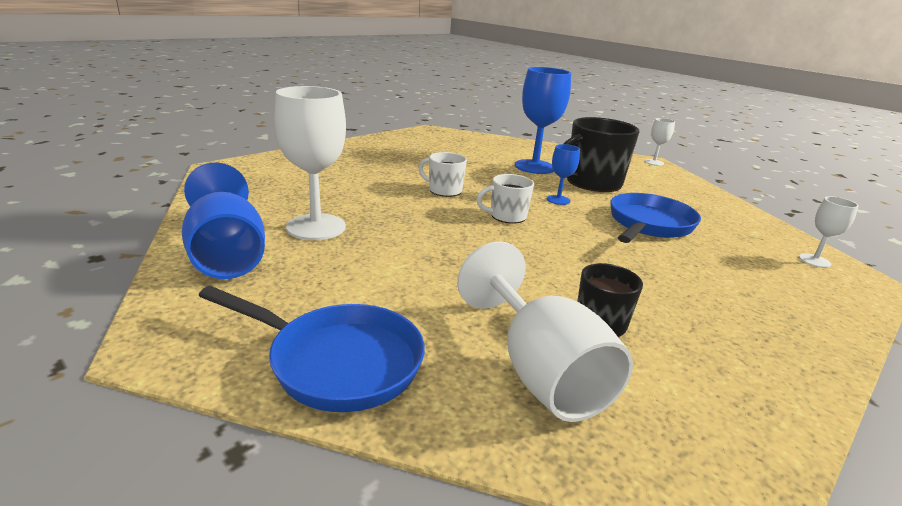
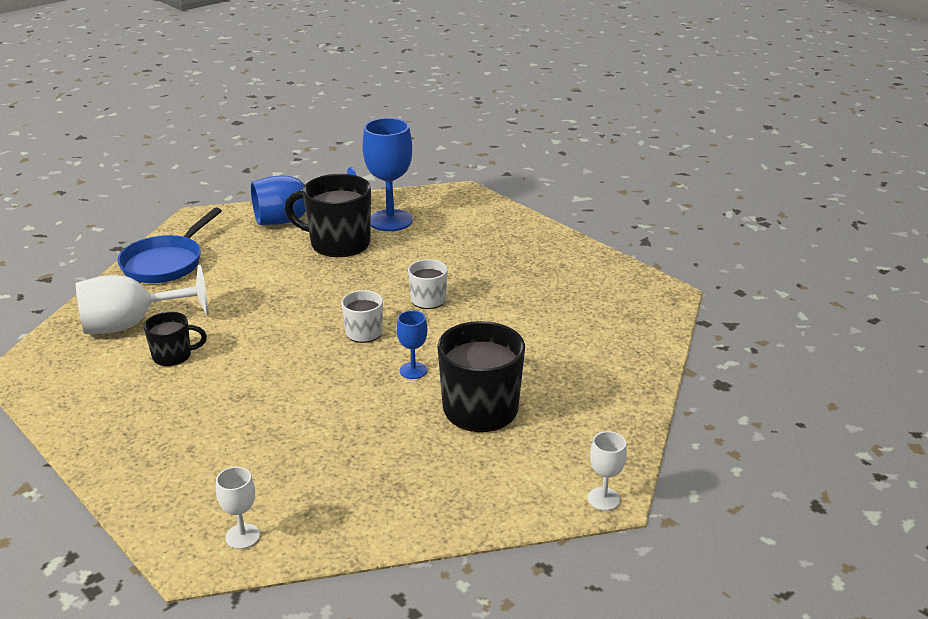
camera: 95 degrees right, 5 degrees up
white goblet [275,86,346,240] -> black mug [285,174,371,257]
blue goblet [515,67,571,174] -> blue goblet moved to [363,118,413,231]
blue pan [610,193,701,243] -> none

